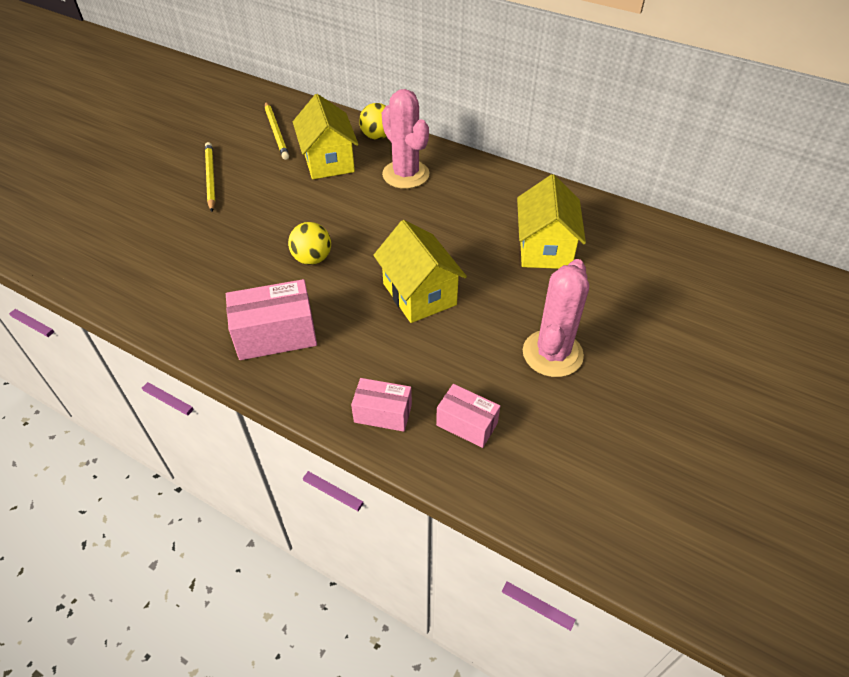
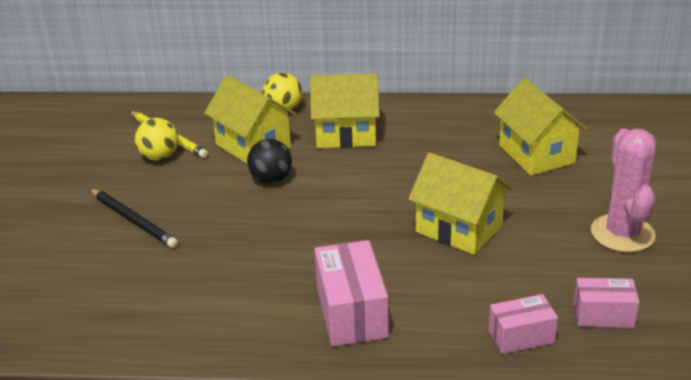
camera: 25 degrees left, 15 degrees down
yellow pencil [205,142,216,212] -> none
pink box [226,279,317,360] -> pink box turned 60 degrees counterclockwise [314,240,389,347]
yellow ball [288,222,331,265] -> yellow ball moved to [135,118,178,161]
pink cactus [382,89,429,189] -> yellow house [310,73,380,148]
none -> black pencil [90,188,178,248]
none -> black ball [247,139,292,183]

